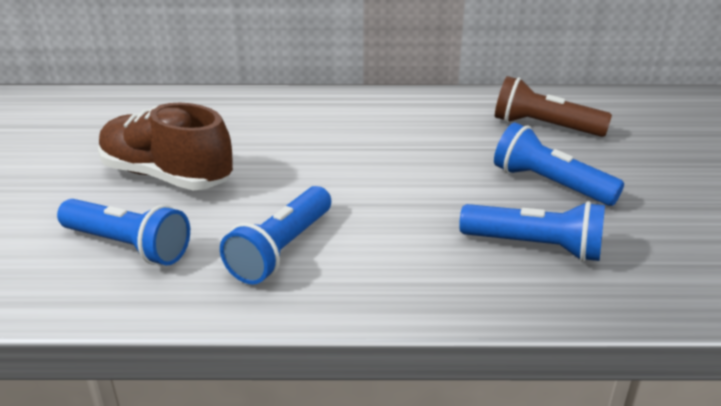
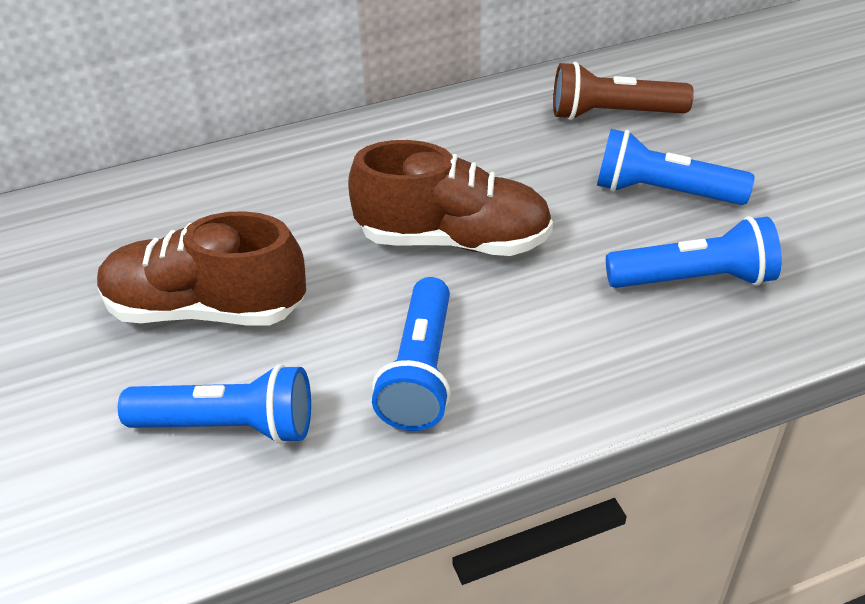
camera: 20 degrees left, 10 degrees up
none -> brown shoe [348,140,553,256]

